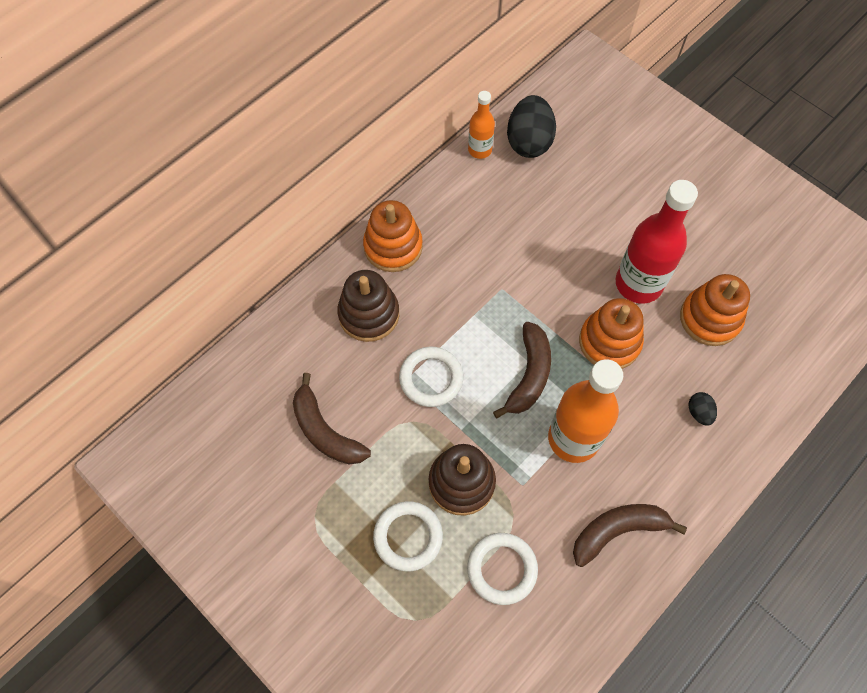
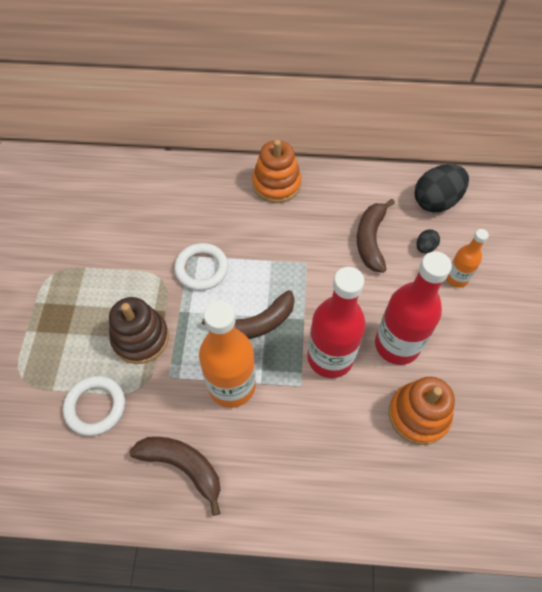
camera: 50 degrees right, 5 degrees down
brown banana [293,373,371,464] -> brown banana moved to [357,199,395,273]
brown stacking toy [337,270,399,342] -> none
white ring [373,501,443,571] -> none
orange bottle [468,91,495,159] -> orange bottle moved to [446,229,489,288]
orange stacking toy [579,298,644,369] -> red bottle [307,267,366,378]
black egg [688,392,717,426] -> black egg moved to [417,229,440,253]

